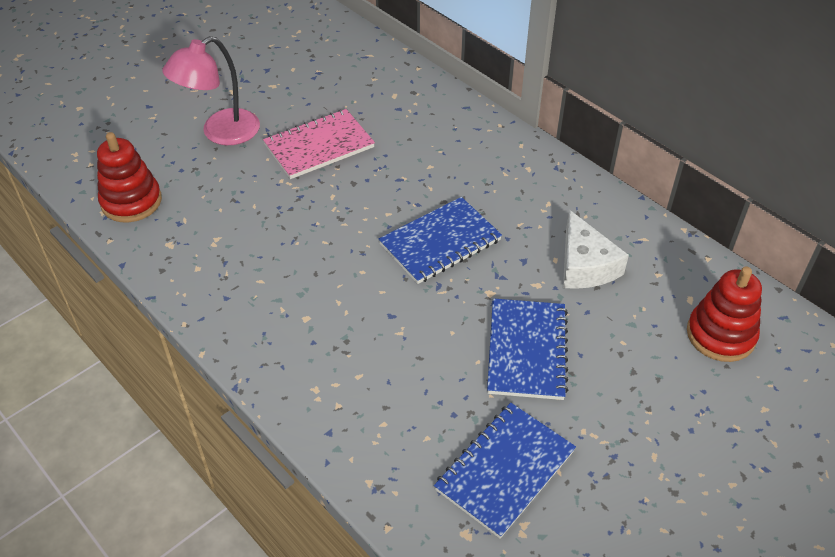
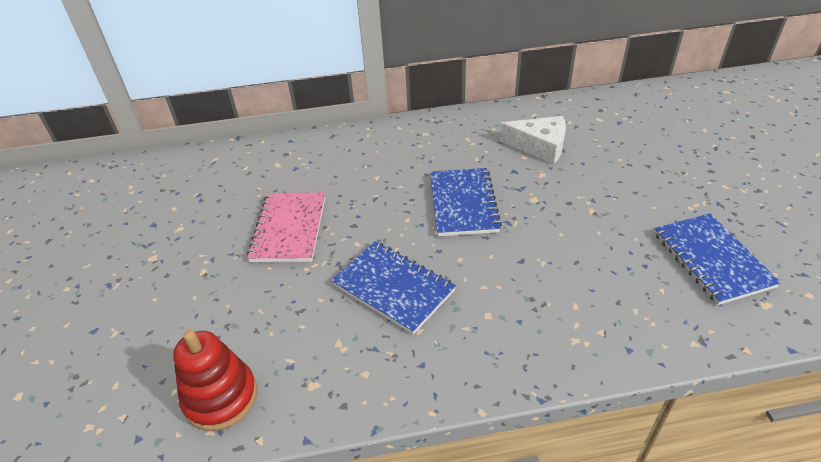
camera: 55 degrees left, 5 degrees down
pink lamp [162,36,260,145] -> none
blue notebook [487,298,568,400] -> blue notebook moved to [331,241,456,335]
red stacking toy [687,267,762,362] -> none

